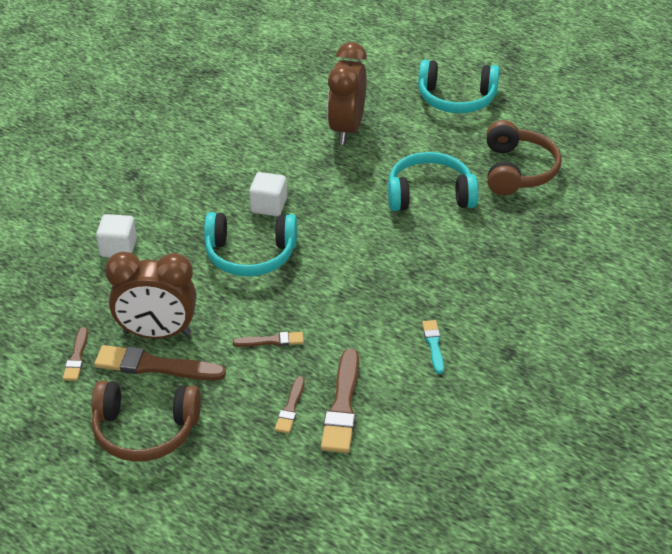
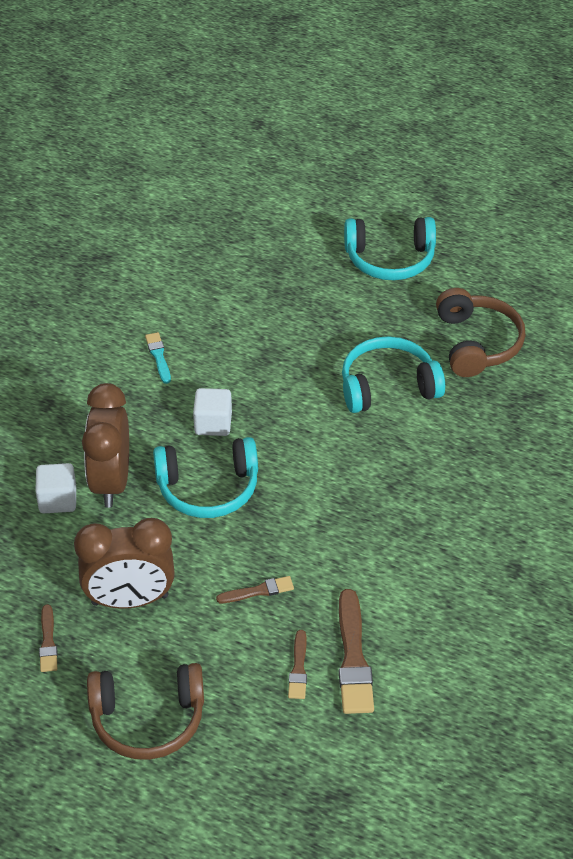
camera: 10 degrees left, 5 degrees up
brown brush [94,345,226,381] -> none
brown clock [327,42,367,145] -> brown clock moved to [82,383,129,508]
turquoise brush [422,320,444,374] -> turquoise brush moved to [145,332,171,384]

